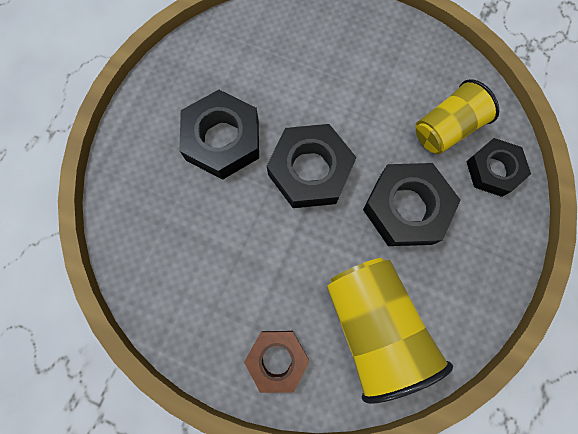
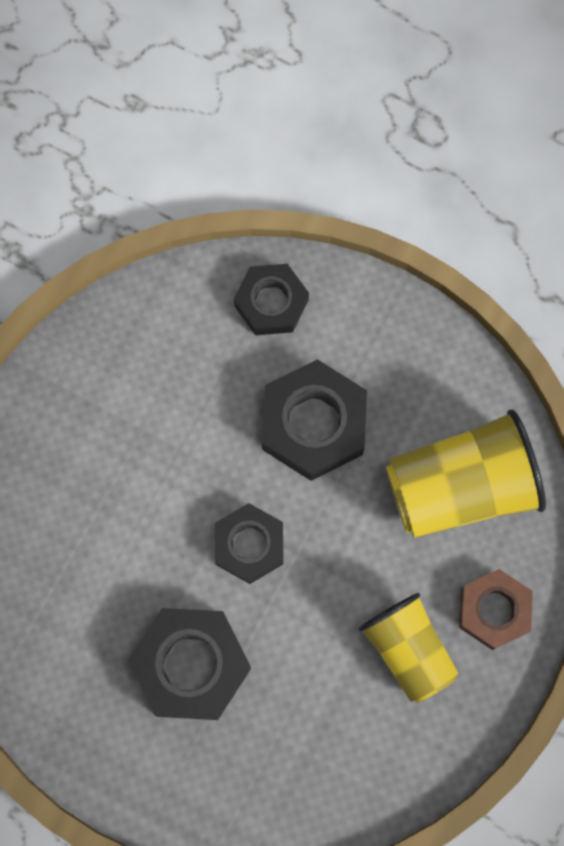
camera: 85 degrees left, 0 degrees up
black nut [267,124,357,208] -> black nut [215,503,283,584], size x0.66
yellow cup [415,79,499,154] -> yellow cup moved to [359,593,458,703]

